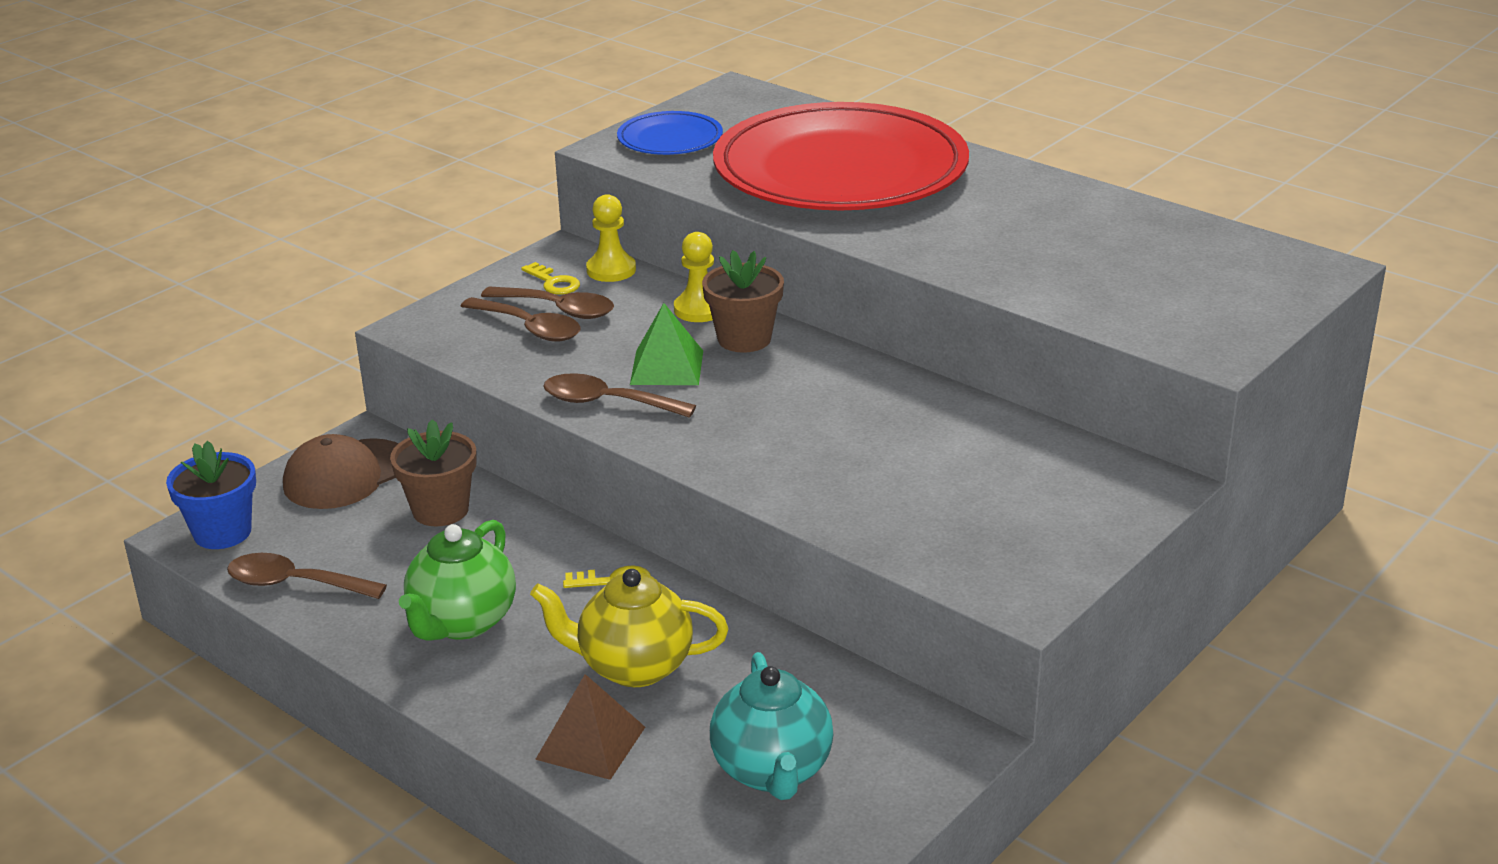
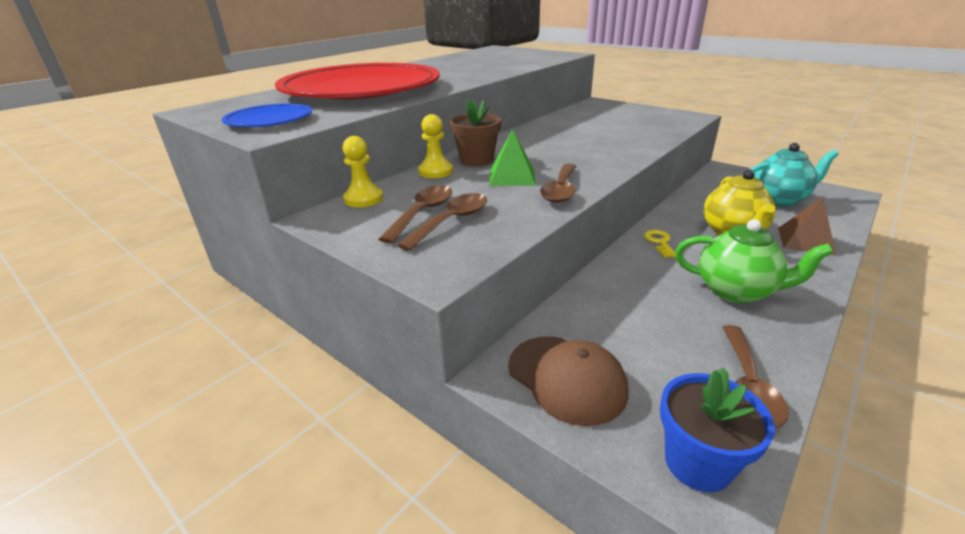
camera: 90 degrees left, 0 degrees up
brown flower pot [390,419,477,526] -> none
yellow key [521,262,580,295] -> none

